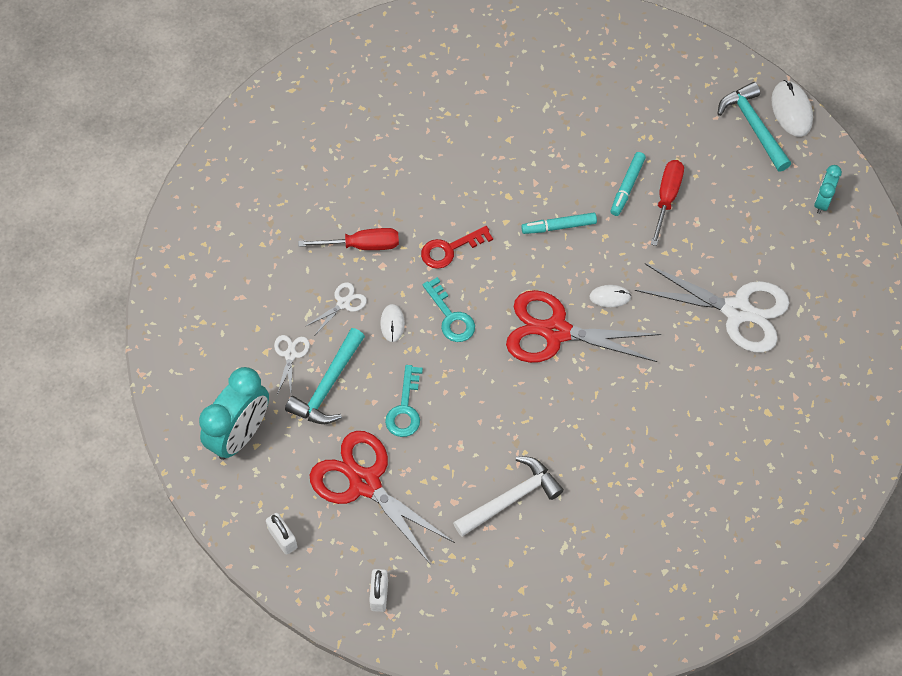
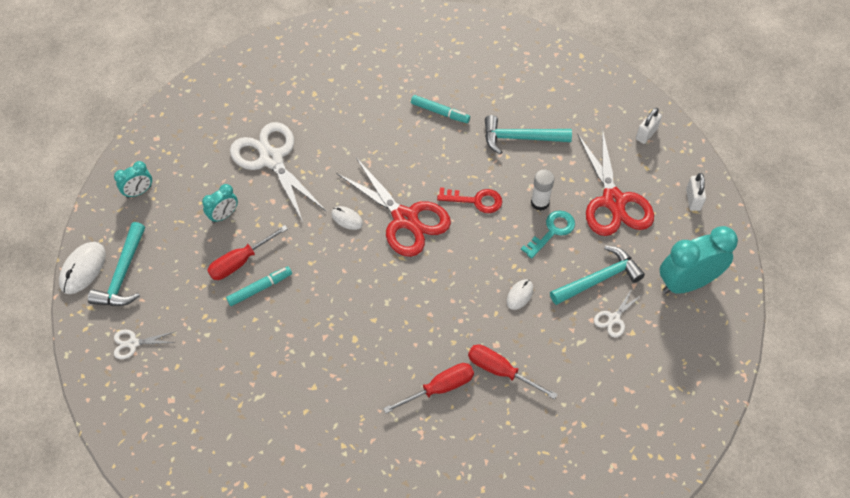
camera: 145 degrees left, 5 degrees down
white scissors [306,282,367,335] -> white scissors moved to [114,330,176,359]
red key [421,226,493,269] -> red key moved to [437,187,502,213]
turquoise key [422,277,475,342] -> none
white hammer [453,456,564,537] -> turquoise hammer [485,115,572,155]
turquoise marker [521,213,597,234] -> turquoise marker moved to [411,95,470,123]
none -> turquoise clock [202,184,238,223]
none -> red screwdriver [383,363,474,414]
none -> white glue stick [531,170,555,211]

